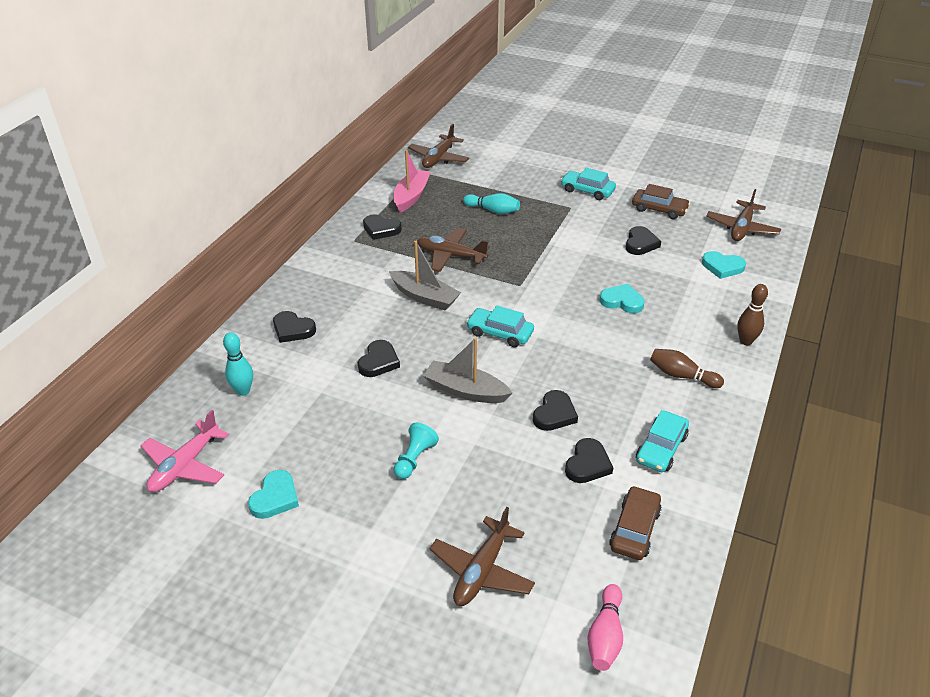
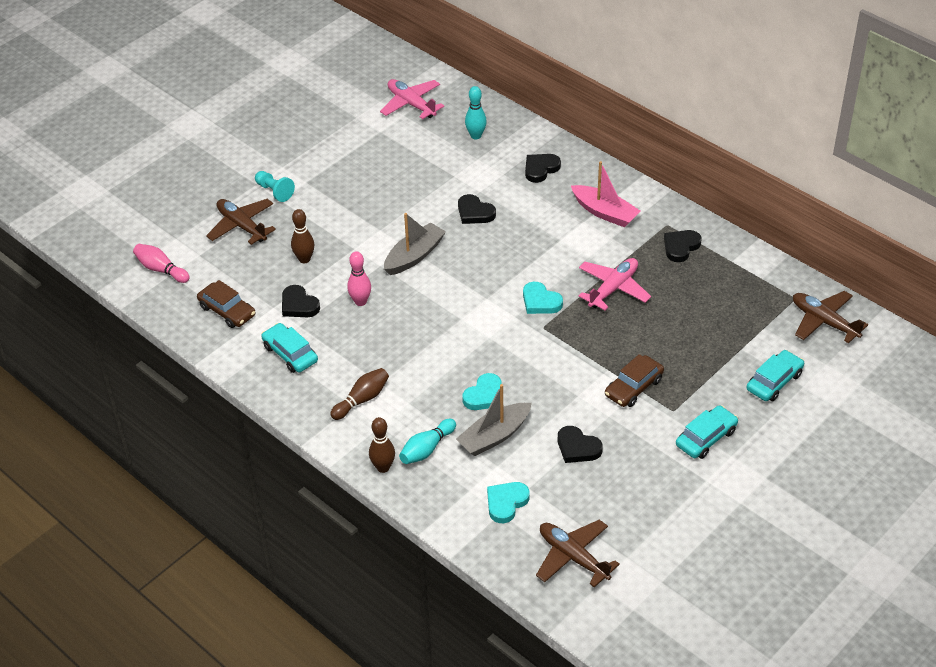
camera: 110 degrees right, 5 degrees up
turquoise heart [248,470,299,519] -> turquoise heart moved to [523,282,563,314]
grey boat [389,241,461,310] -> grey boat moved to [456,384,532,456]
pink boat [393,150,431,212] -> pink boat moved to [571,161,640,227]
turquoise pawn [393,423,439,479] -> turquoise pawn moved to [255,171,295,202]
brown plane [417,228,490,272] -> pink plane [578,258,651,310]
turquoise bowling pin [463,193,520,214] -> turquoise bowling pin moved to [399,419,456,464]
turquoise car [466,306,534,347] -> turquoise car moved to [747,350,804,401]
black heart [533,390,578,431] -> pink bowling pin [347,251,371,306]
brown car [632,184,690,219] -> brown car moved to [605,354,664,407]
none -> brown bowling pin [291,209,314,263]

